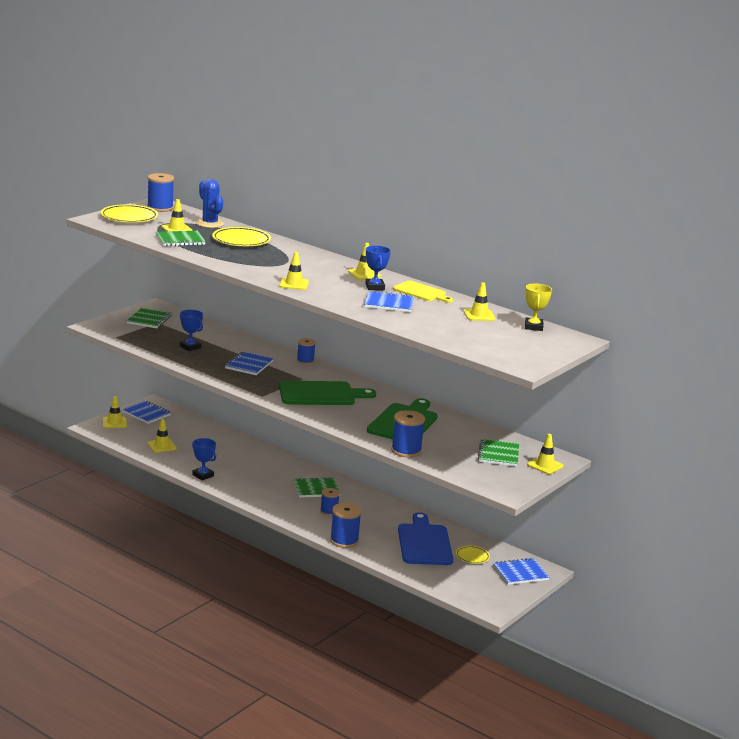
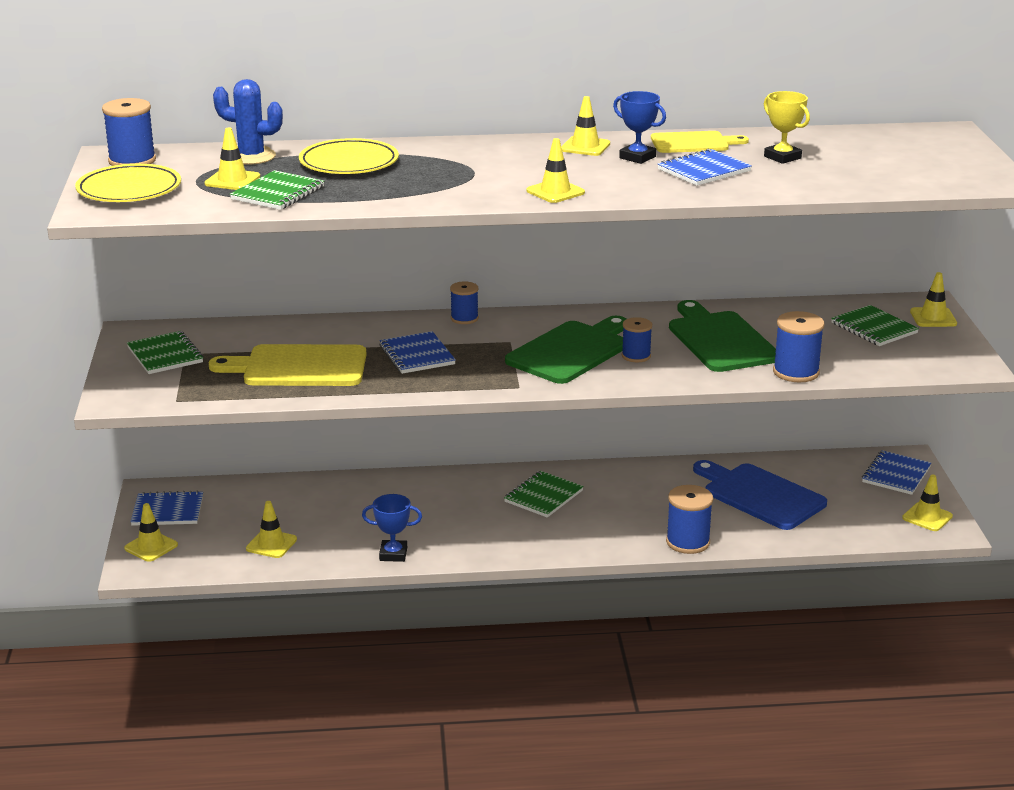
camera: 40 degrees left, 5 degrees up
blue trophy [180,310,203,351] -> yellow cutting board [209,344,367,386]
blue spool [320,488,340,516] -> blue spool moved to [622,317,652,362]
yellow plate [456,546,490,564] -> none
yellow traffic cone [463,282,496,321] -> yellow traffic cone moved to [902,474,953,531]
yellow trophy [525,284,552,331] -> yellow trophy moved to [764,91,810,164]

